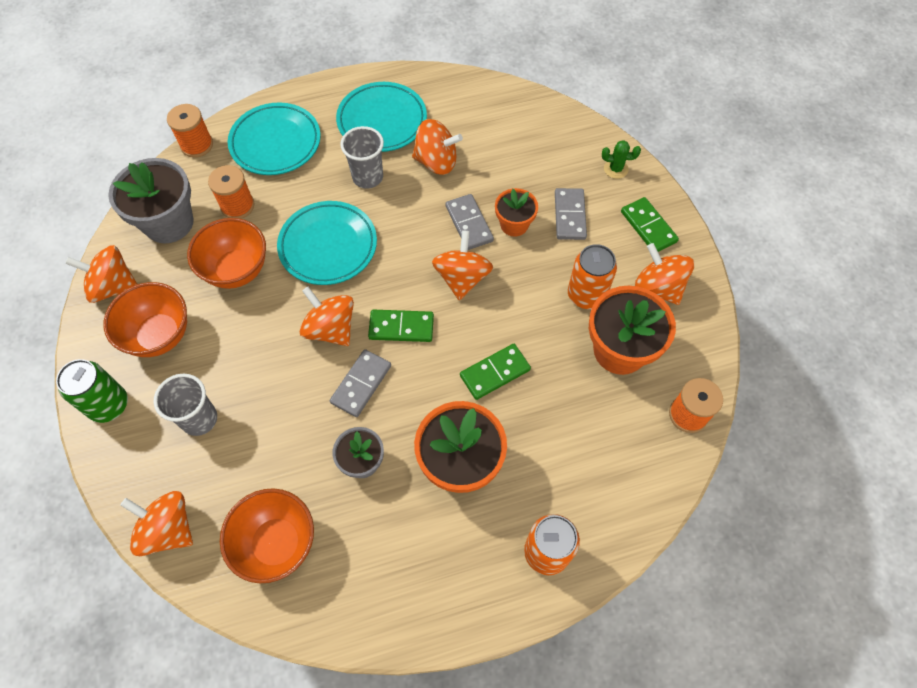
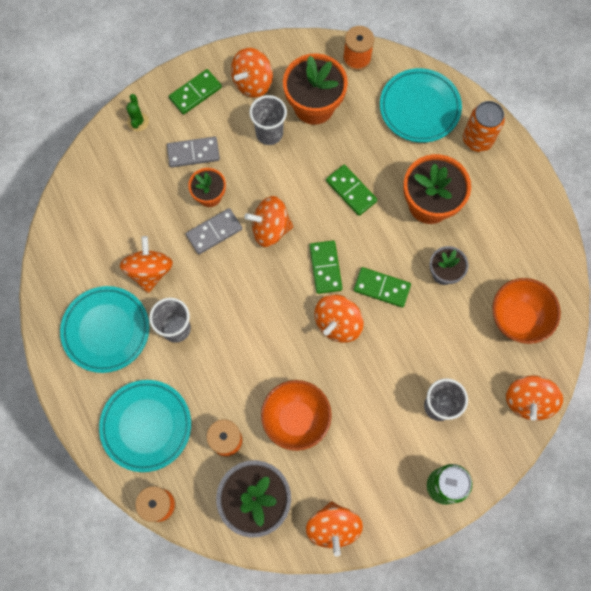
camera: 100 degrees left, 10 degrees up
orange bowl [103,282,187,357] -> none
turquoise plate [277,201,377,285] -> turquoise plate moved to [380,68,462,143]
grey domino [330,349,391,417] -> green domino [354,267,411,308]
orange can [568,244,617,309] -> grey cup [249,95,287,145]

